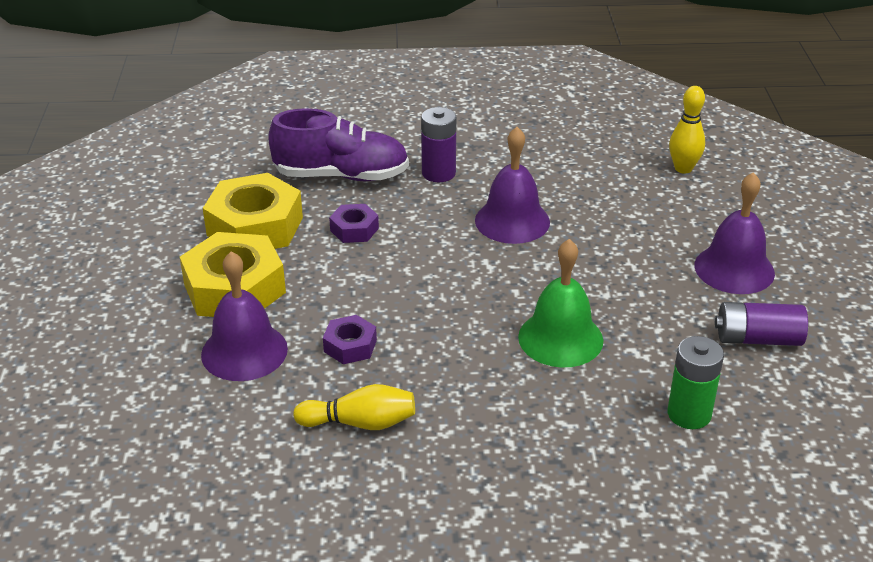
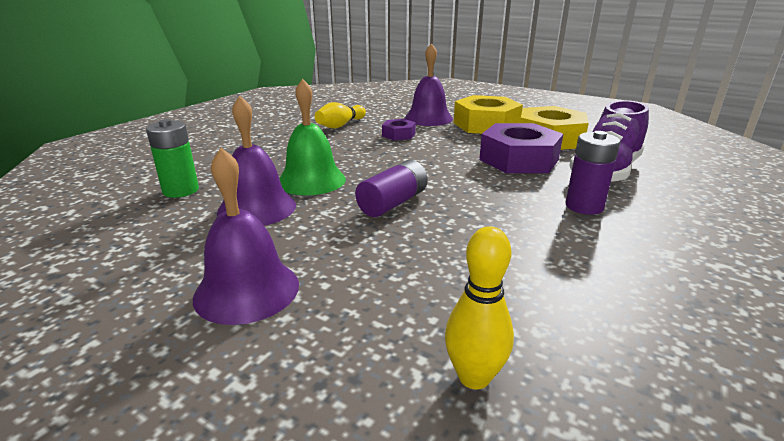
camera: 125 degrees right, 10 degrees down
purple nut [329,204,379,243] -> purple nut [479,123,563,173], size x2.01
purple bell [475,127,550,244] -> purple bell moved to [217,96,296,226]
purple battery [715,302,808,346] -> purple battery moved to [355,160,428,217]

